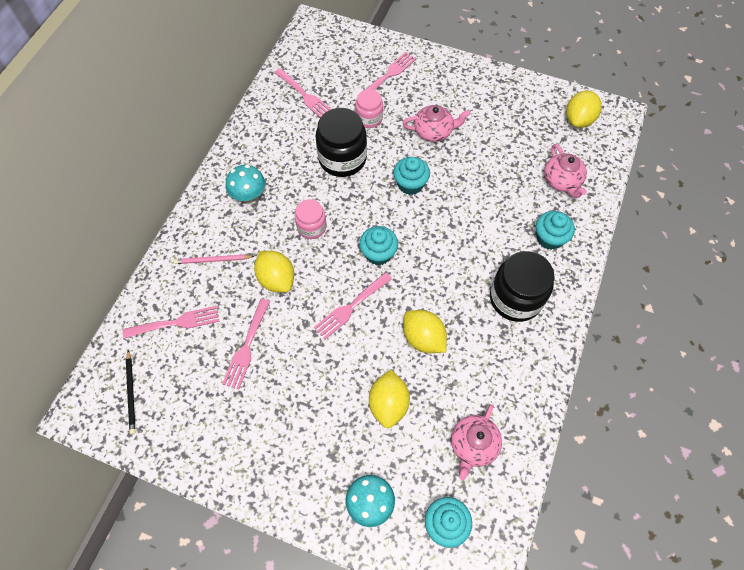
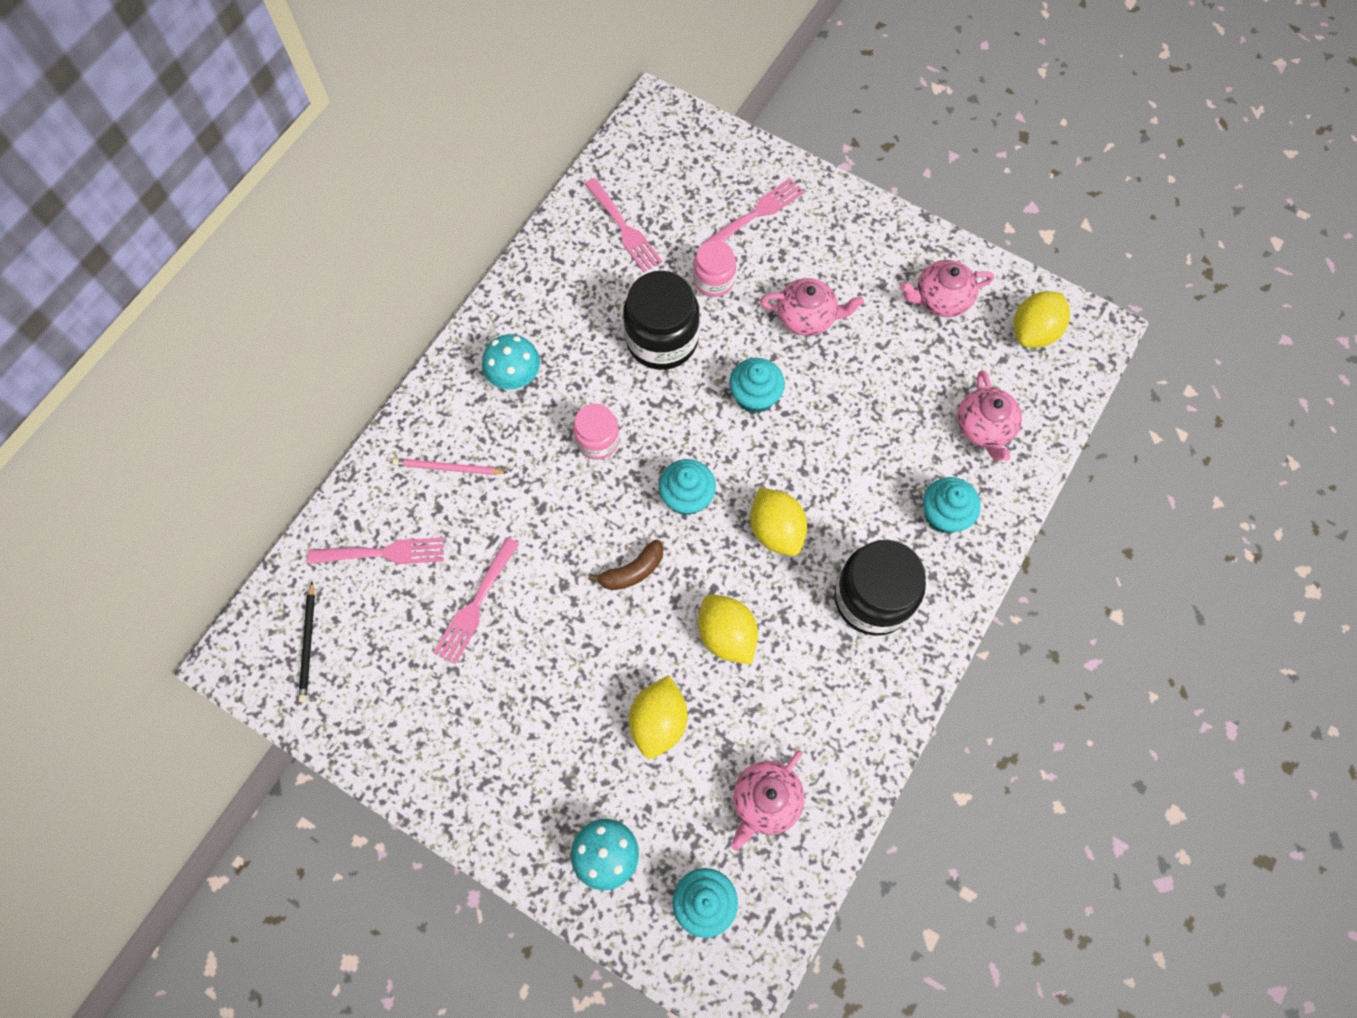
camera: 10 degrees right, 5 degrees up
yellow lemon [254,251,294,293] -> yellow lemon moved to [750,487,807,556]
pink fork [314,272,392,339] -> brown banana [588,539,663,590]
none -> pink teapot [900,260,994,317]

